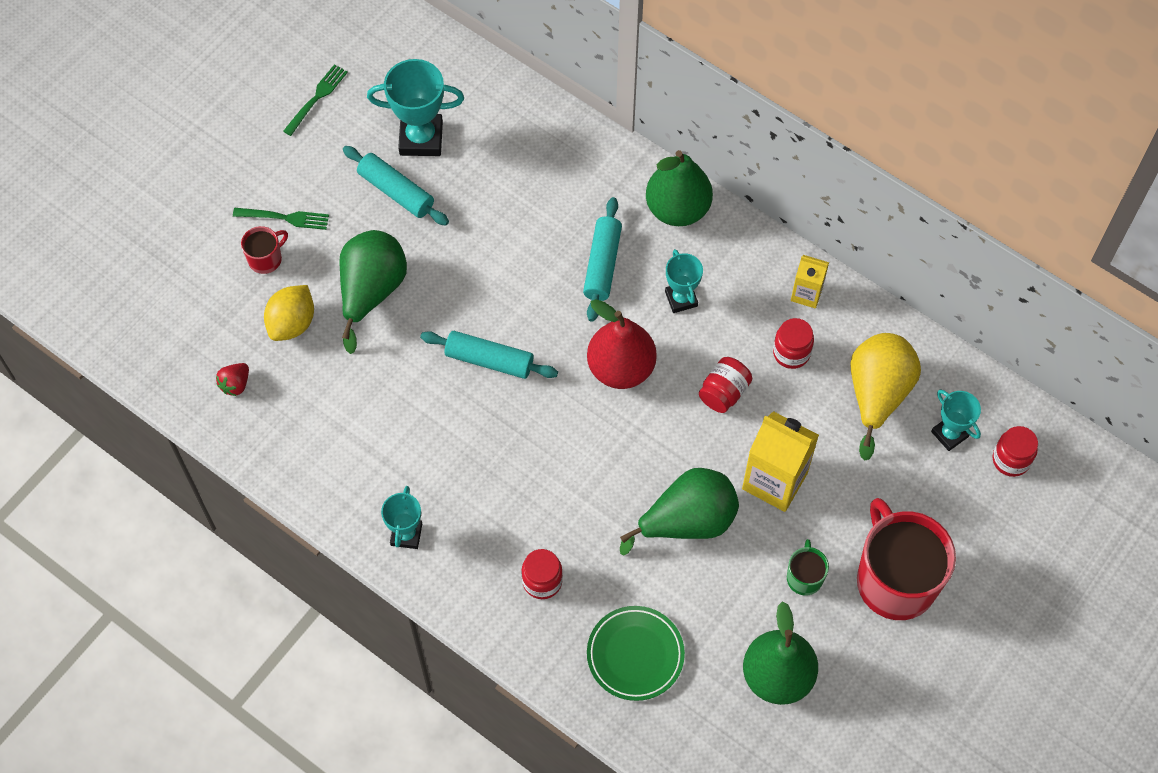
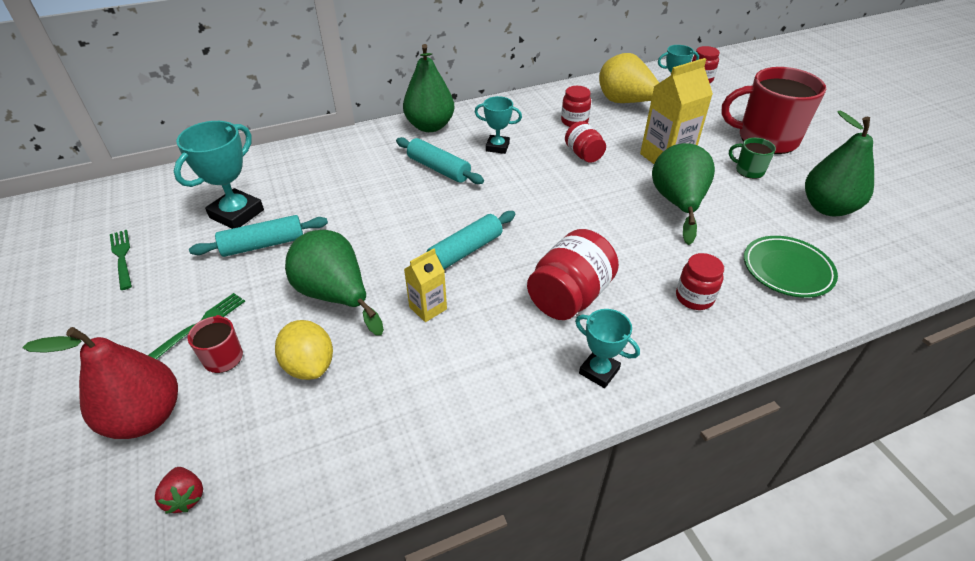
camera: 60 degrees left, 20 degrees down
red strawberry [216,363,249,396] -> red strawberry moved to [155,467,203,514]
red pear [587,299,657,389] -> red pear moved to [23,327,178,439]
yellow carton [791,255,829,308] -> yellow carton moved to [404,248,447,322]
none -> red jar [527,229,619,320]

